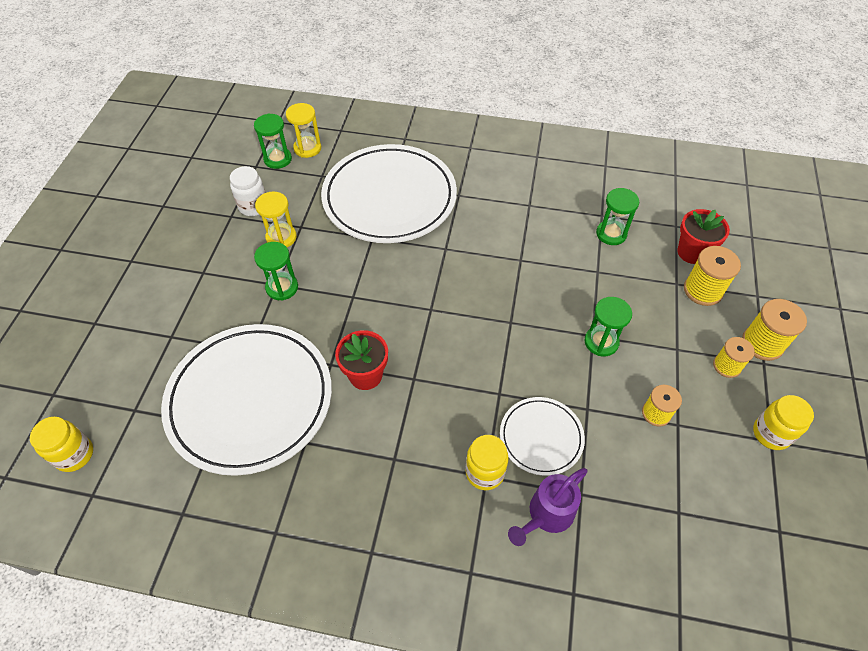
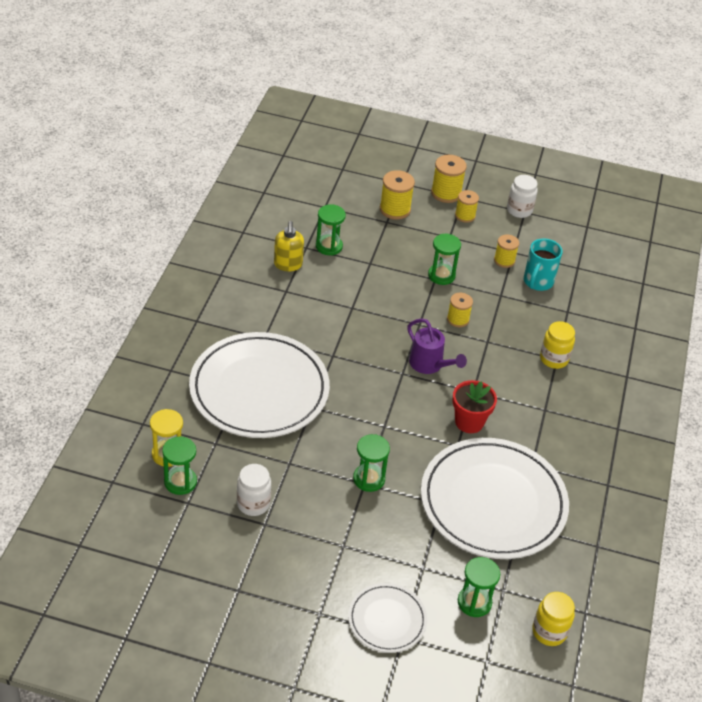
camera: 90 degrees left, 10 degrees down
yellow hourglass [255,191,297,247] -> none
white plate [500,397,585,476] -> white plate moved to [348,583,427,653]
purple watering can [508,468,588,546] -> purple watering can moved to [407,318,467,374]
red flower pot [677,209,730,264] -> none
yellow jar [753,395,814,450] -> white jar [507,175,538,218]
none -> yellow soap dispenser [274,221,304,271]
none -> yellow spool [447,293,473,327]
none -> green hourglass [458,557,500,617]
none -> turquoise mug [524,239,563,291]

